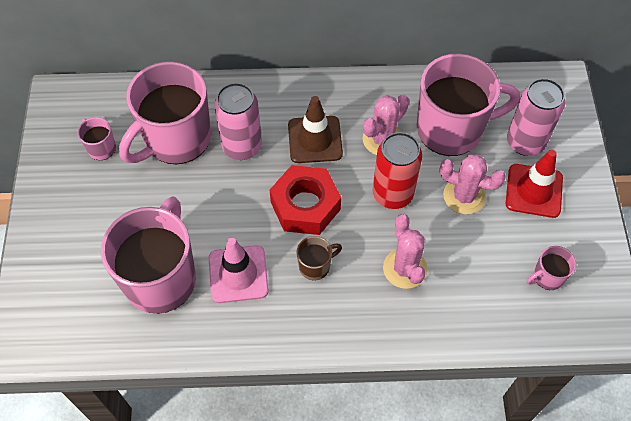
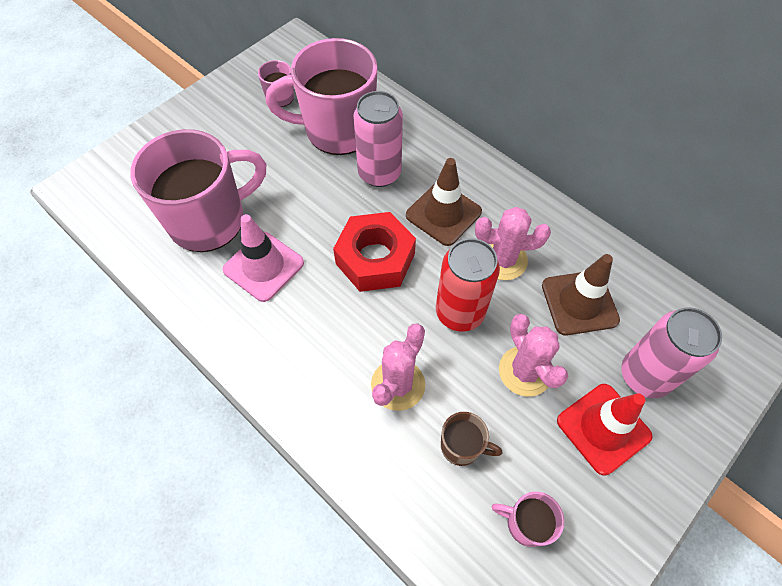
camera: 45 degrees right, 0 degrees up
brown mug [296,236,342,281] -> brown mug moved to [441,412,503,466]
pink mug [417,54,520,156] -> brown traffic cone [542,254,620,335]

